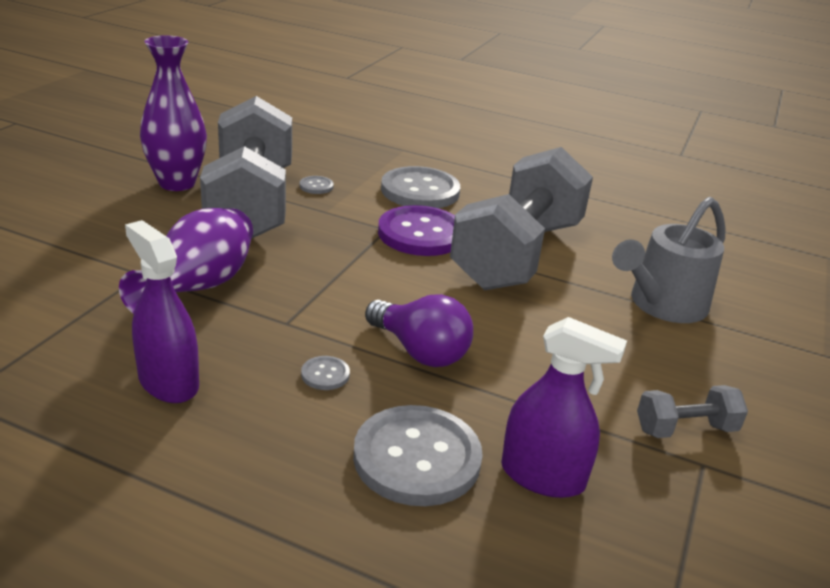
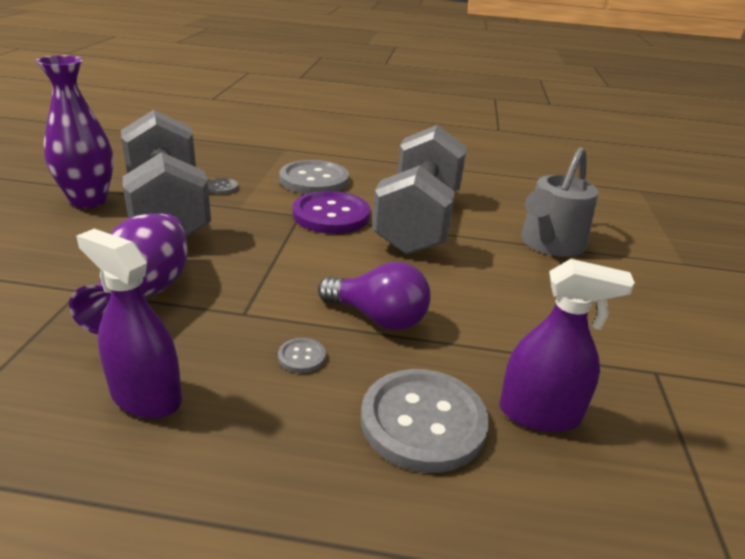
camera: 15 degrees left, 0 degrees up
grey dumbbell [637,385,748,438] -> none

